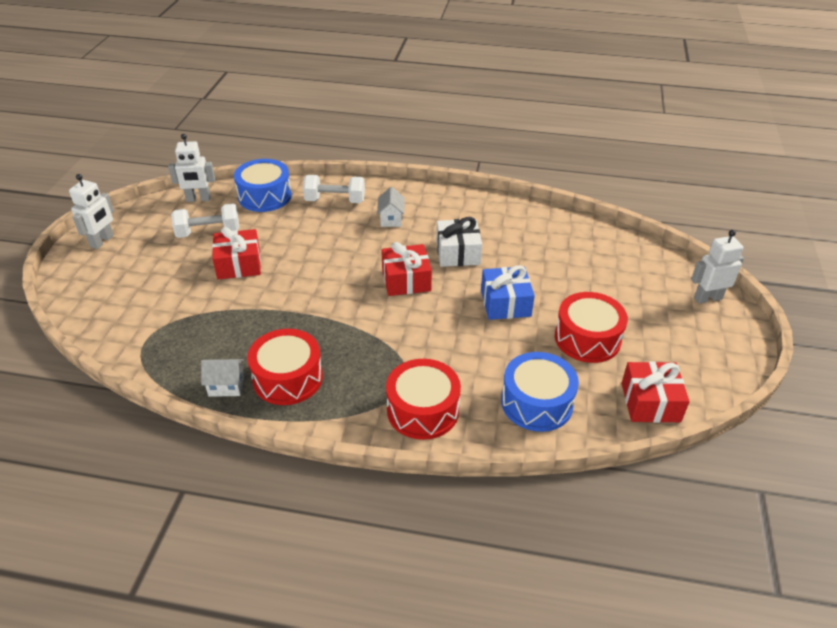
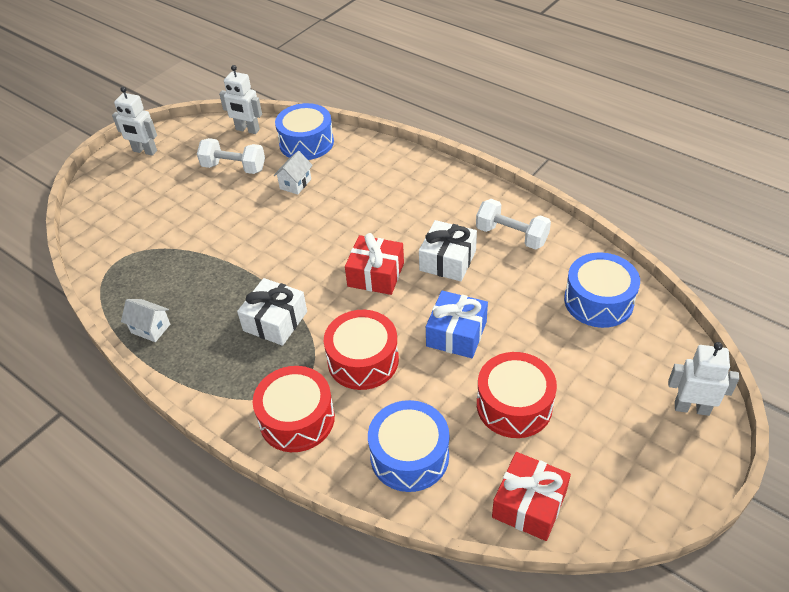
camera: 30 degrees right, 5 degrees up
white robot [69,174,114,249] -> white robot turned 60 degrees clockwise [112,87,157,156]
red gift [212,227,261,280] -> none
red drum [247,329,323,405] -> red drum moved to [324,310,399,390]
white dumbbell [303,175,365,203] -> white dumbbell moved to [476,199,551,250]
white house [377,187,405,227] -> white house moved to [274,151,313,195]
none -> white gift [237,278,307,346]
none -> blue drum [564,252,640,328]

